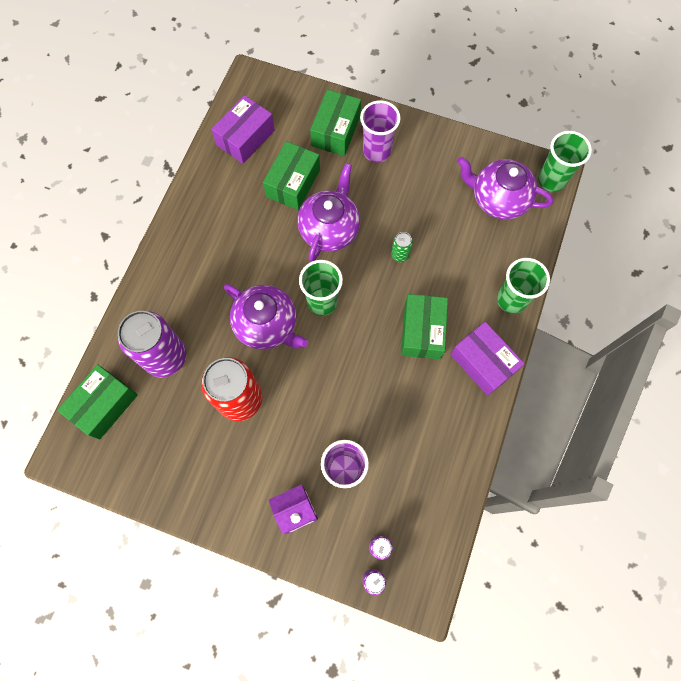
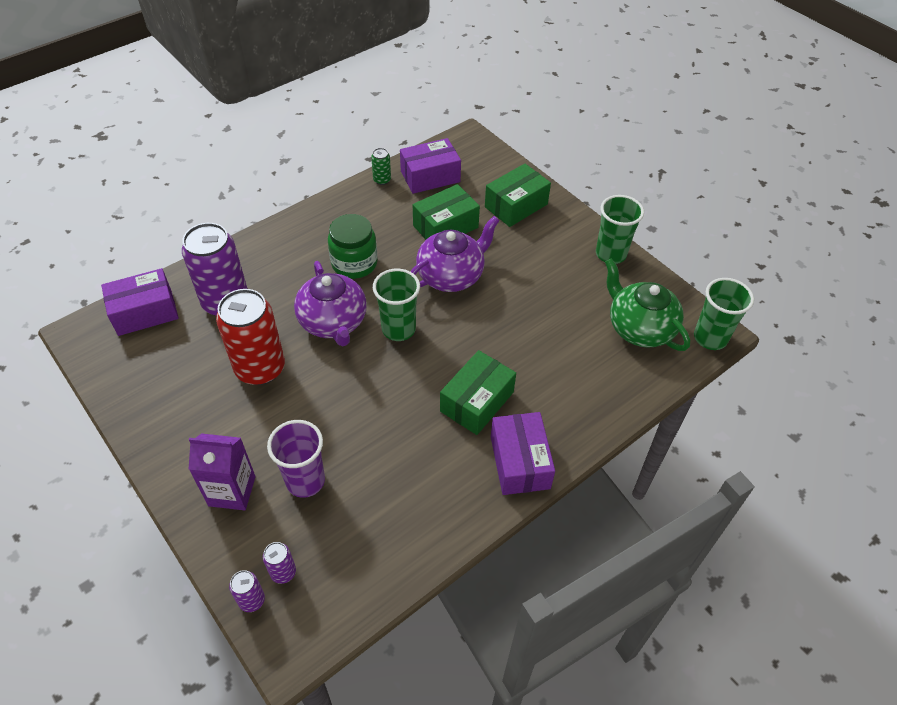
camera: 30 degrees right, 20 degrees down
green box [57,364,138,440] -> purple box [101,268,179,336]
purple cup [360,100,401,163] -> none
green can [391,232,413,262] -> green can moved to [371,148,391,185]
purple teapot [457,157,553,220] -> green teapot [605,258,690,351]
green cup [497,258,550,314] -> green cup moved to [596,195,644,264]
none -> green jar [328,214,378,279]

